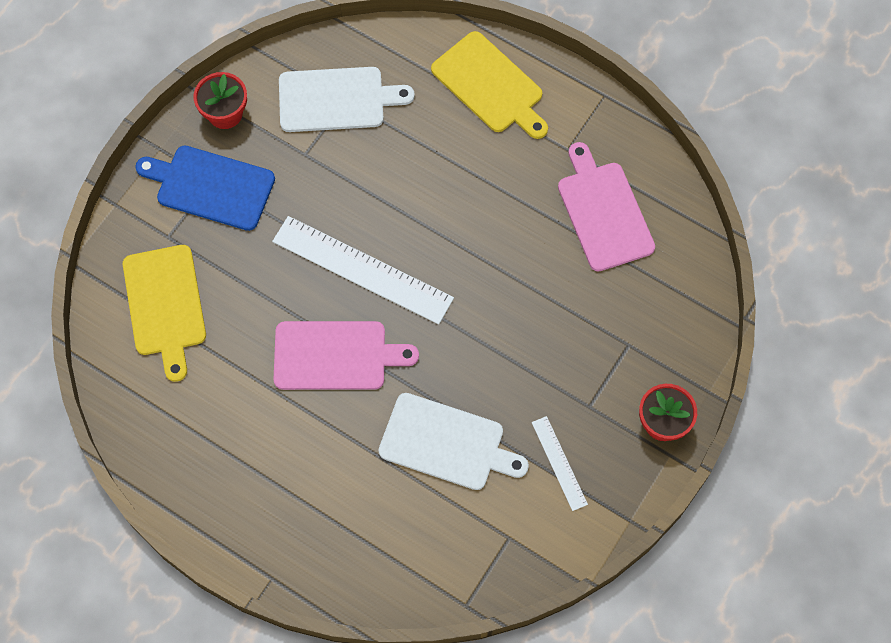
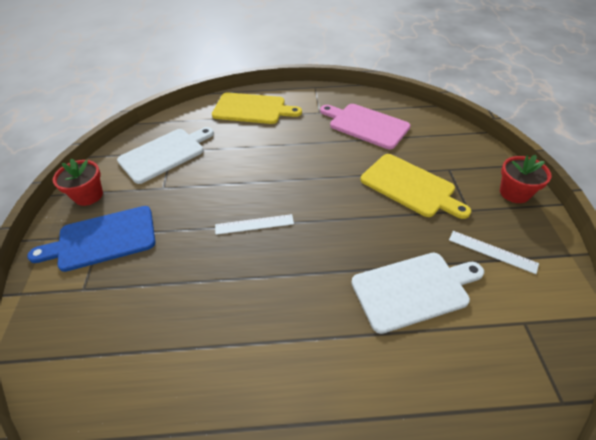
camera: 35 degrees left, 20 degrees down
yellow cutting board [123,245,206,382] -> yellow cutting board moved to [360,154,471,219]
white ruler [272,216,454,325] -> white ruler [215,214,294,235], size x0.50
pink cutting board [274,321,419,390] -> none

